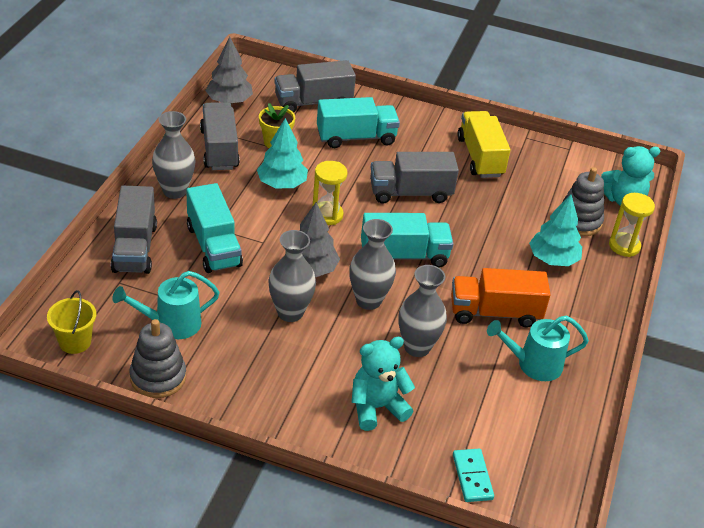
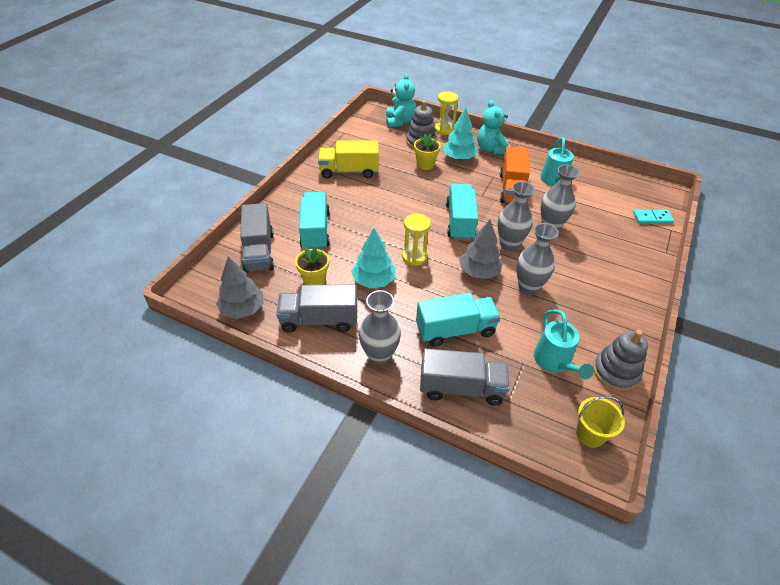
camera: 80 degrees left, 5 degrees up
turquoise teddy bear [352,337,415,431] -> turquoise teddy bear moved to [477,100,510,155]
grey truck [370,152,459,203] -> none
none -> yellow flower pot [414,134,441,170]

